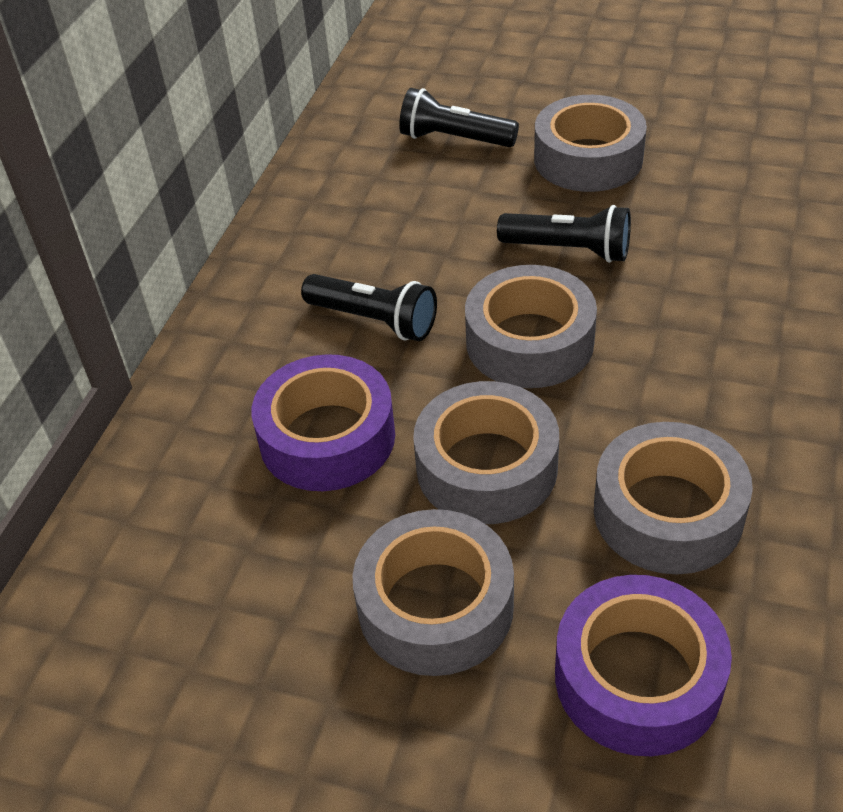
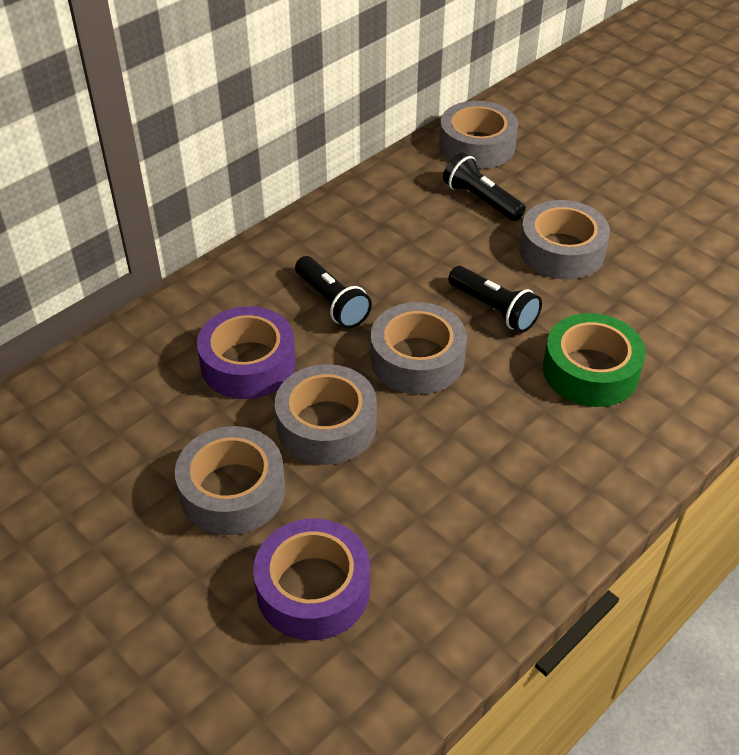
camera: 25 degrees right, 0 degrees up
grey tape [594,422,753,574] -> grey tape moved to [439,101,518,169]
none -> green tape [543,313,646,407]

